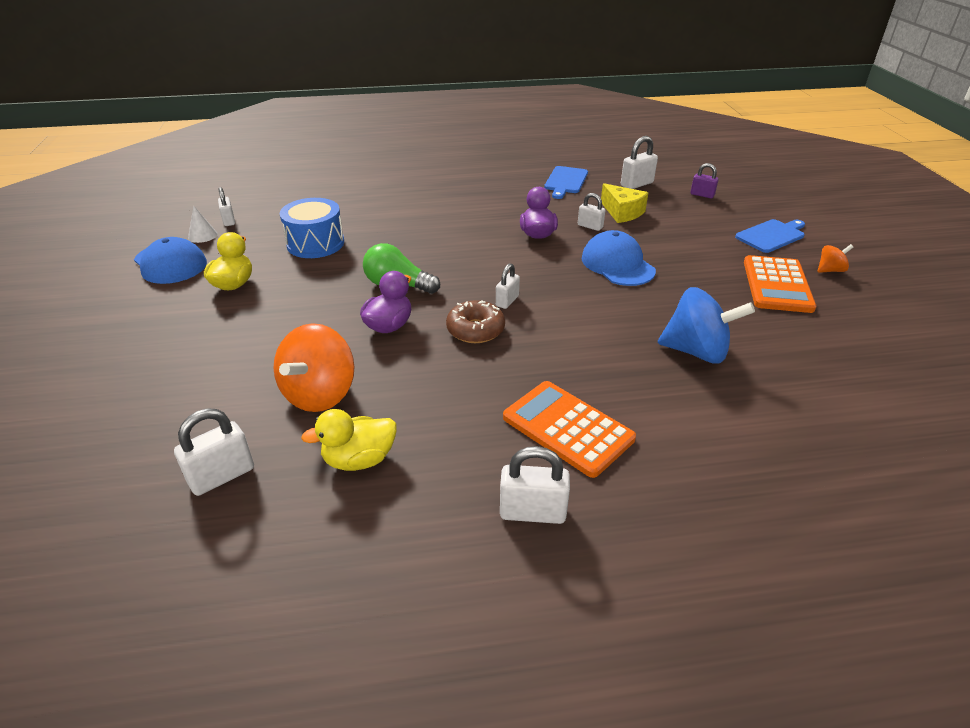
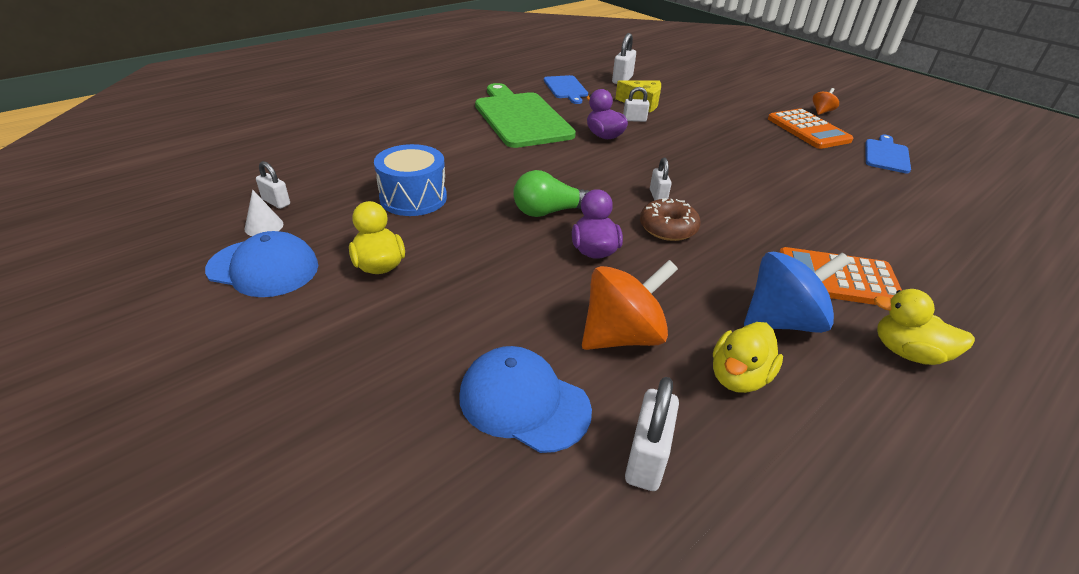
camera: 35 degrees left, 0 degrees up
orange spinning top [274,323,355,412] -> orange spinning top turned 105 degrees counterclockwise [582,260,678,350]
white padlock [500,446,570,524] -> yellow duck [874,289,975,365]
blue cap [582,230,656,286] -> blue cap moved to [460,346,592,453]
blue spinning top [658,287,755,364] -> blue spinning top moved to [744,252,850,333]
purple padlock [691,163,719,198] -> none
blue cutting board [735,219,805,253] -> blue cutting board moved to [865,135,911,173]
none -> green cutting board [475,83,576,148]

